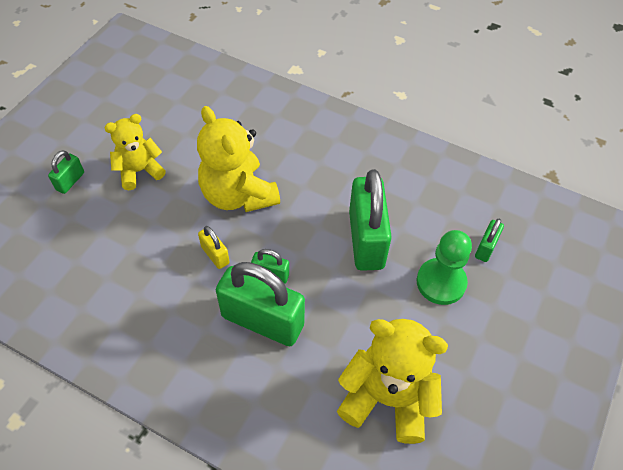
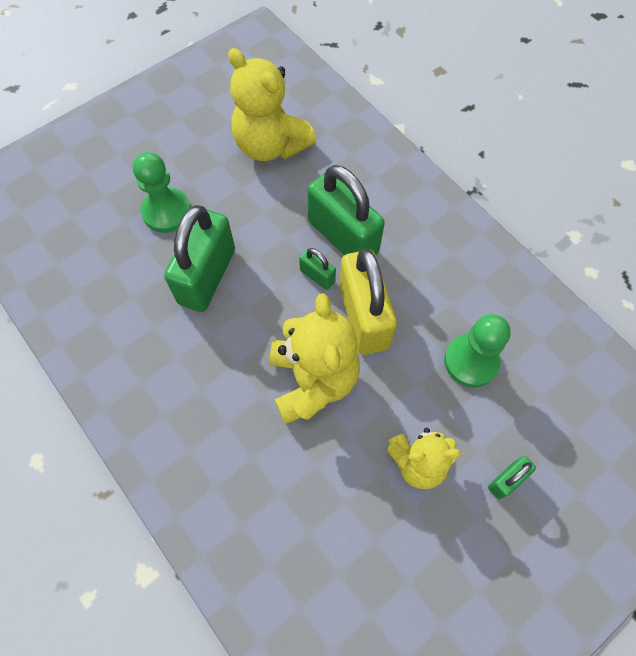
camera: 155 degrees left, 10 degrees up
yellow padlock [198,226,230,269] -> yellow padlock [339,249,397,355], size x2.18
green padlock [475,219,504,262] -> none
none -> green pawn [444,314,511,387]

